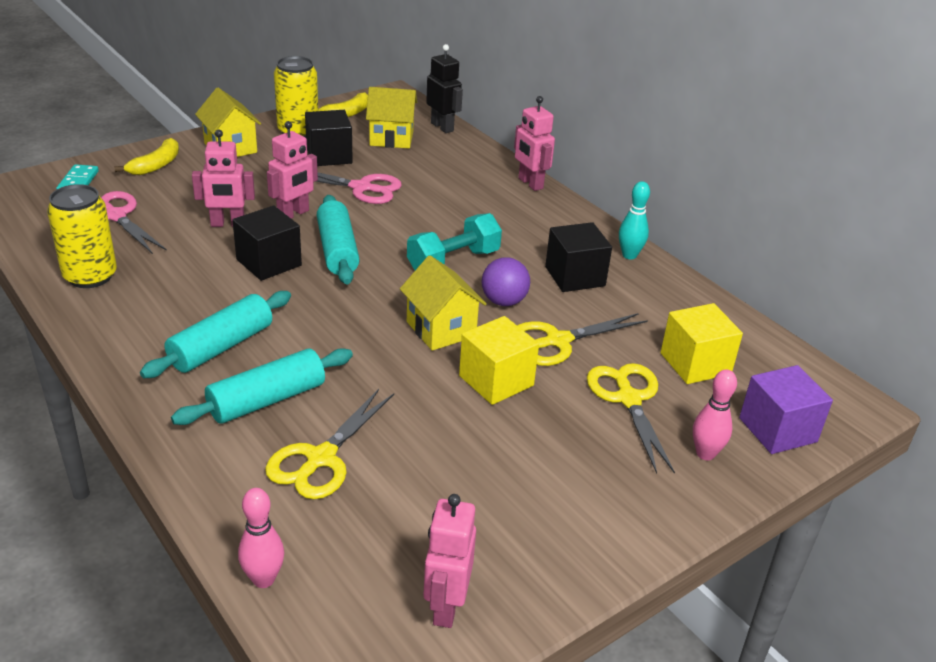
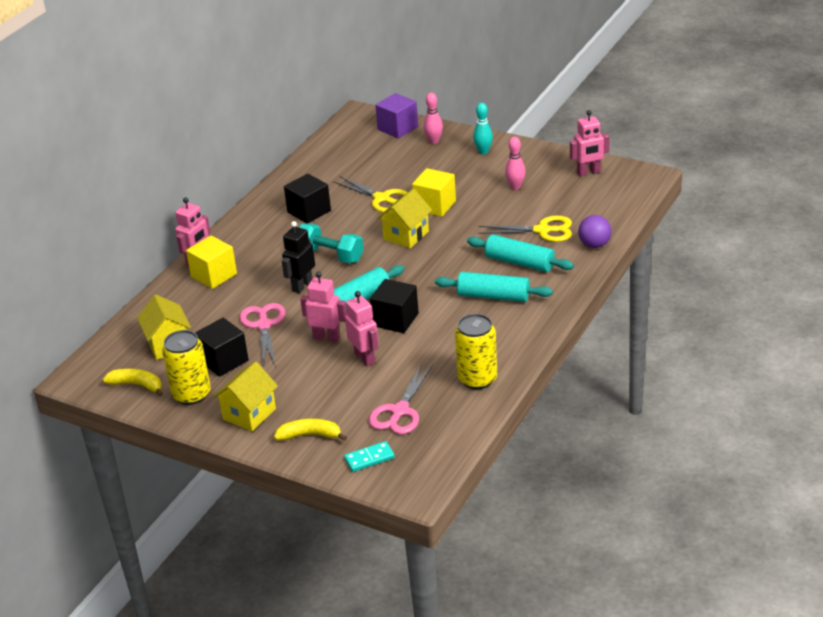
camera: 110 degrees left, 0 degrees up
pink bowling pin [238,488,284,588] -> pink bowling pin moved to [505,137,526,190]
black robot [426,44,463,133] -> black robot moved to [282,221,315,293]
purple ball [482,257,530,306] -> purple ball moved to [578,215,611,248]
yellow scissors [587,363,675,474] -> none
turquoise bowling pin [619,181,650,259] -> turquoise bowling pin moved to [473,103,493,154]
yellow cube [660,303,743,384] -> yellow cube moved to [186,235,237,289]

